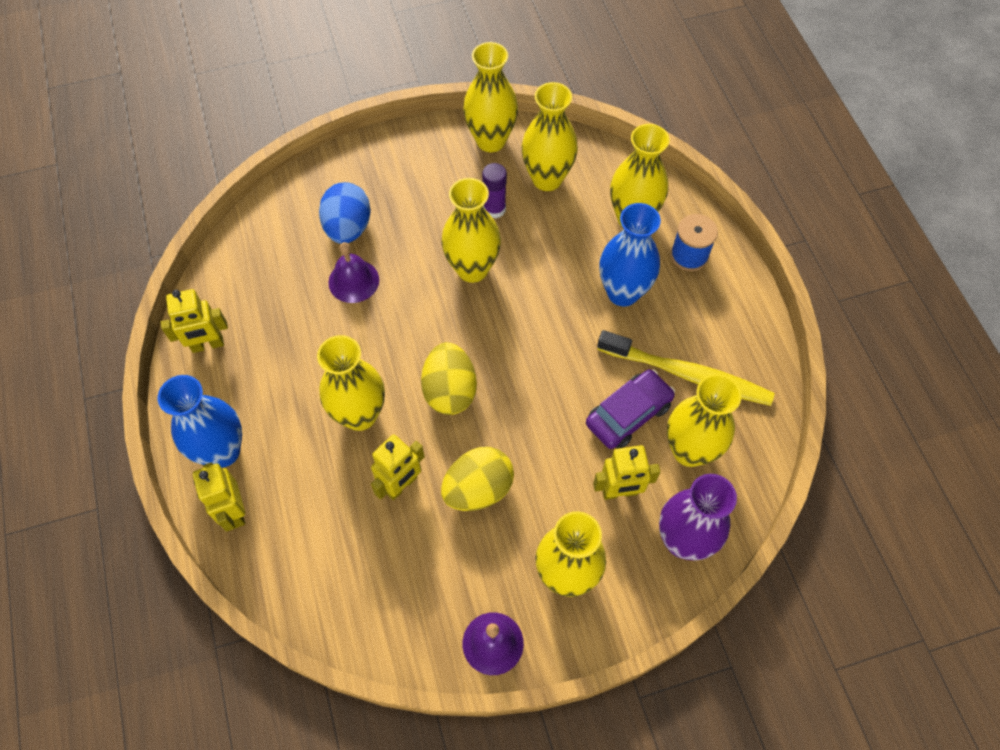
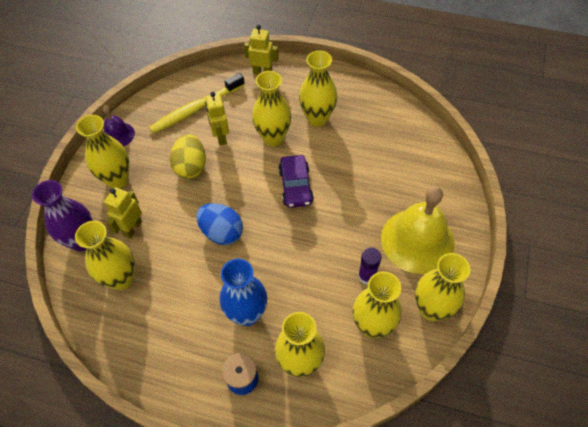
camera: 125 degrees right, 5 degrees down
blue vase [158,375,242,468] -> none
yellow robot [160,289,228,353] -> none
blue egg [319,182,371,244] -> blue egg moved to [196,203,243,245]
purple bell [328,242,379,303] -> none
yellow egg [421,342,477,415] -> none
yellow vase [441,178,501,283] -> yellow vase moved to [299,51,337,127]
purple car [586,369,675,449] -> purple car moved to [279,155,314,208]
yellow toothbrush [597,330,775,406] -> yellow toothbrush moved to [149,73,245,134]
none -> yellow bell [381,186,455,274]

